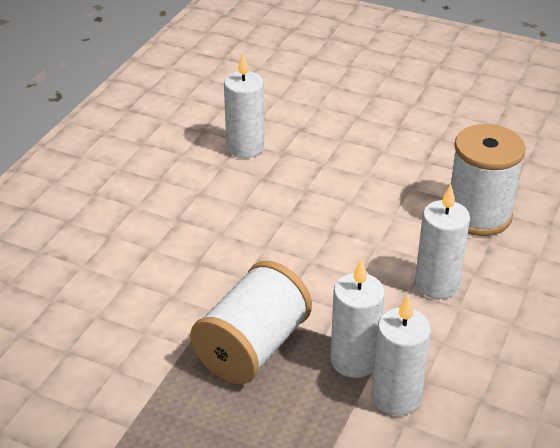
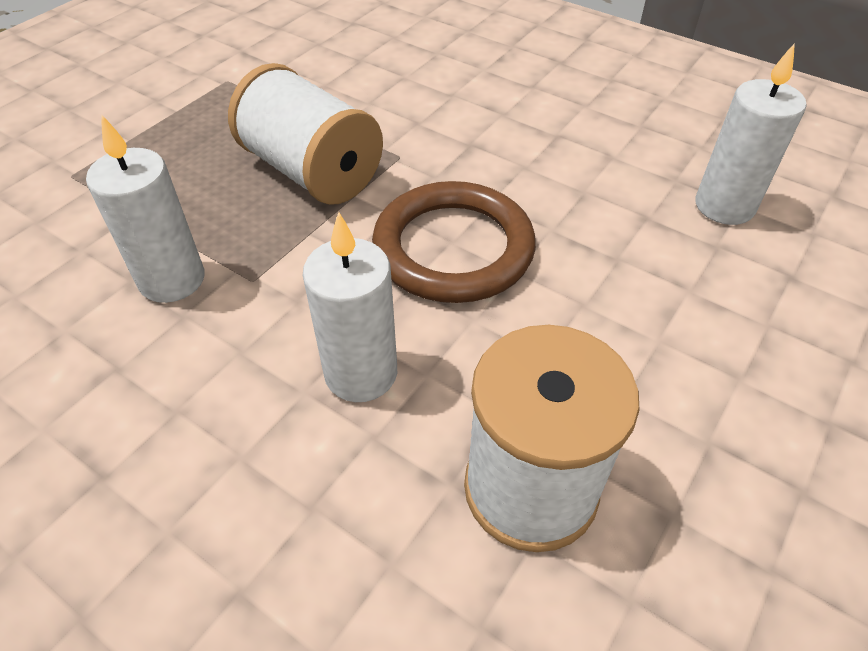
camera: 100 degrees right, 10 degrees up
white candle [330,258,385,378] -> none
none -> brown ring [372,181,536,303]

